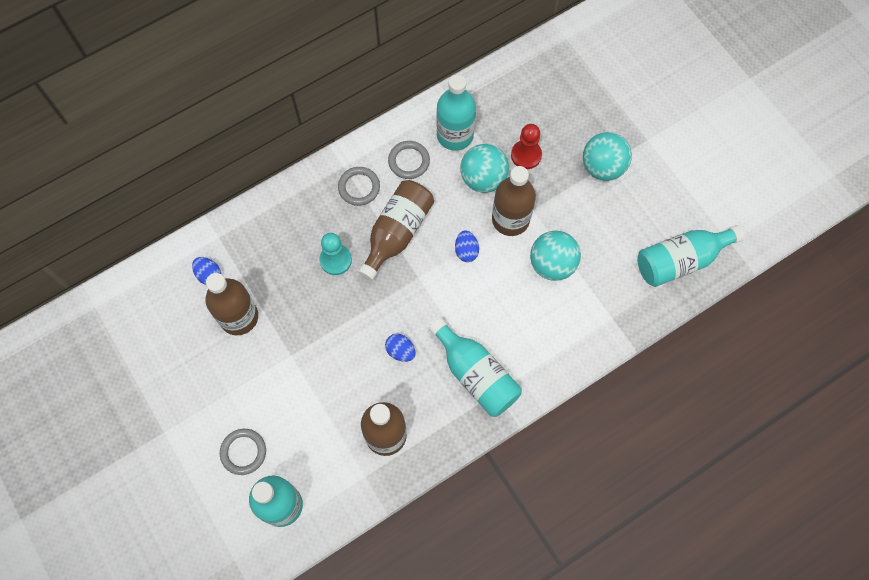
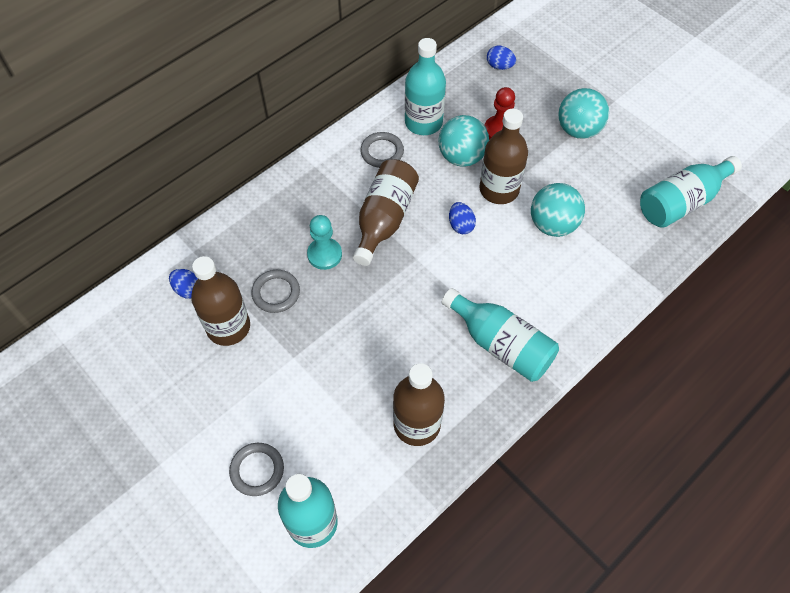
camera: 10 degrees left, 10 degrees down
grey ring [338,167,380,206] -> grey ring moved to [251,270,300,313]
blue egg [385,334,416,362] -> blue egg moved to [487,46,516,70]

